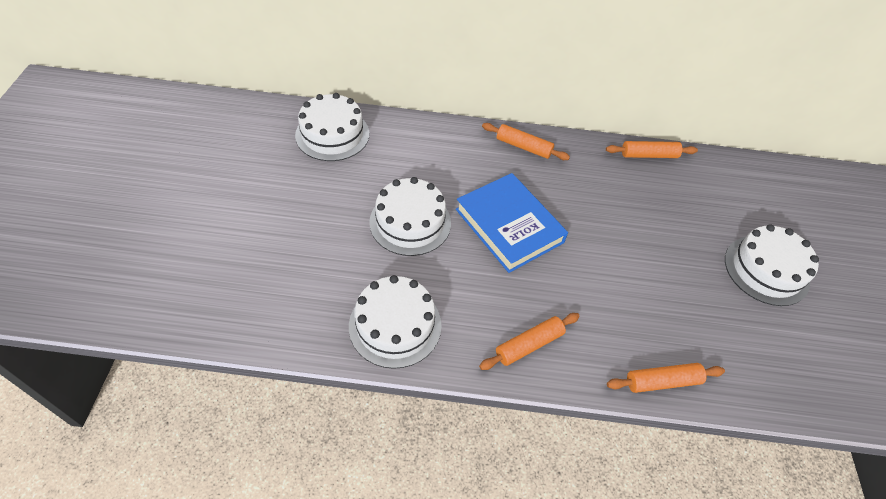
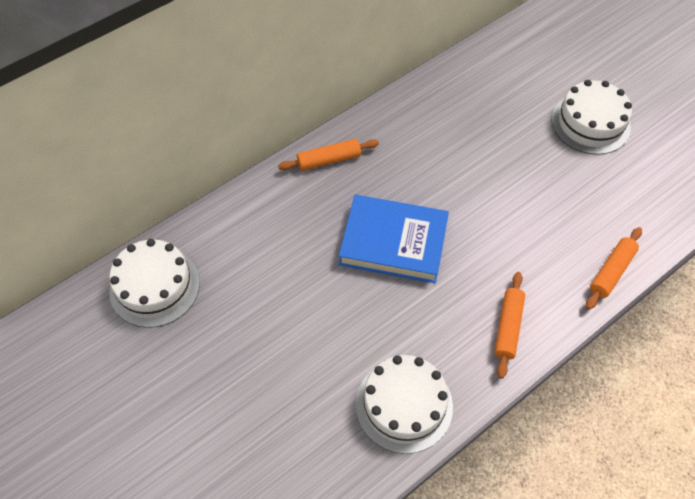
camera: 40 degrees left, 5 degrees up
white cake [369,177,451,256] -> none
orange rolling pin [606,141,698,158] -> none

